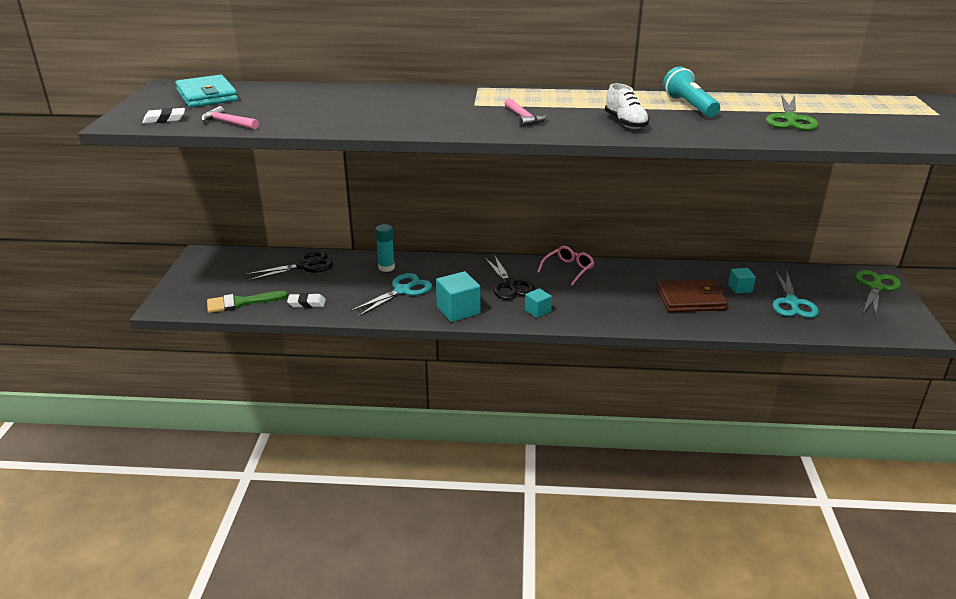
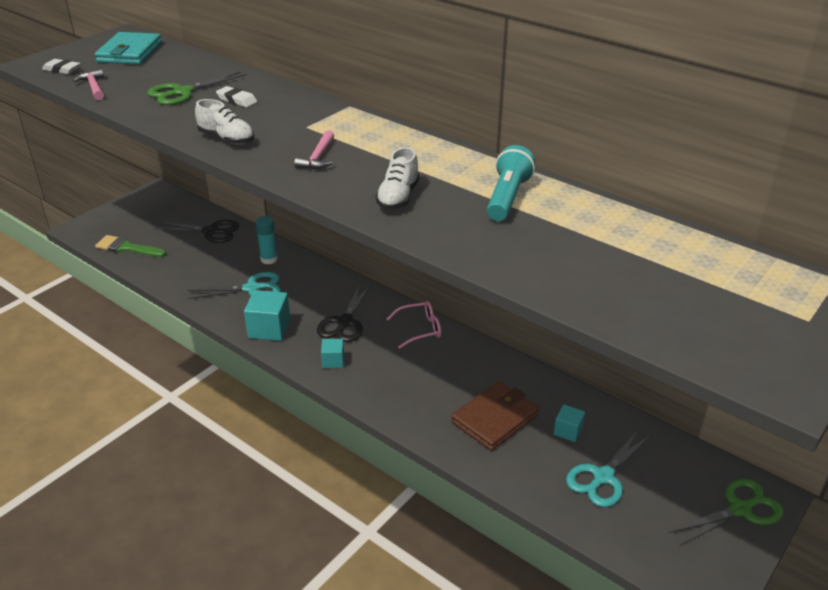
camera: 35 degrees right, 5 degrees up
white eraser [287,293,326,308] -> white eraser moved to [216,86,257,108]
brown wallet [656,279,728,312] -> brown wallet turned 75 degrees counterclockwise [451,381,539,451]
green scissors [766,96,818,131] -> green scissors moved to [147,72,246,105]
none -> white shoe [195,99,254,145]

